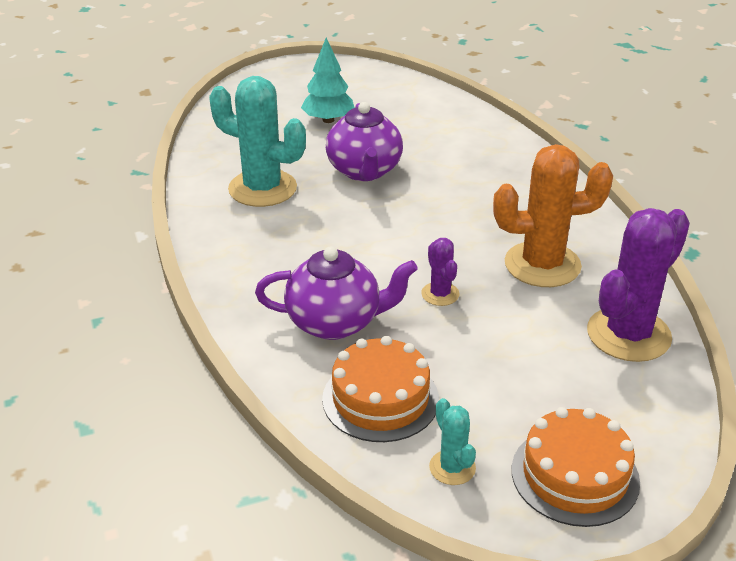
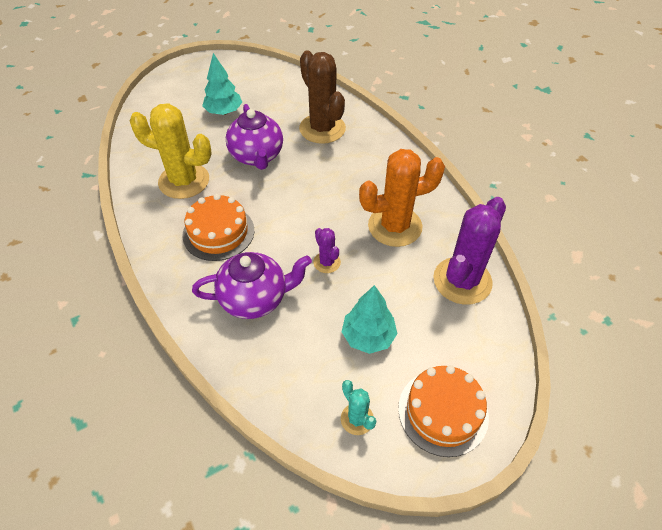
camera: 10 degrees left, 15 degrees up
turquoise cactus [209,76,306,207] -> yellow cactus [130,103,212,199]
orange cake [322,336,439,442] -> orange cake moved to [182,194,254,261]
none -> brown cactus [299,51,346,144]
none -> turquoise tree [341,285,397,354]

